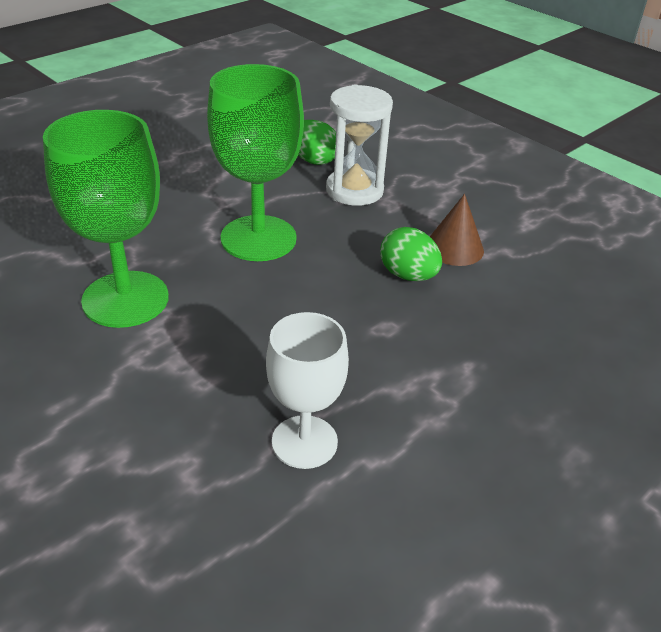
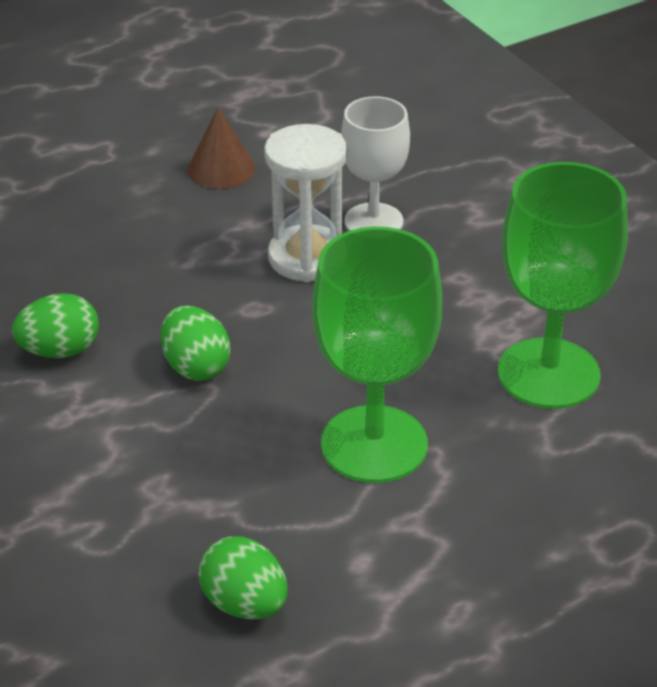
camera: 165 degrees left, 0 degrees up
white hourglass [326,84,393,206] -> white hourglass moved to [264,124,347,282]
brown cone [430,194,484,266] -> brown cone moved to [187,107,255,189]
none -> green egg [12,293,99,358]

